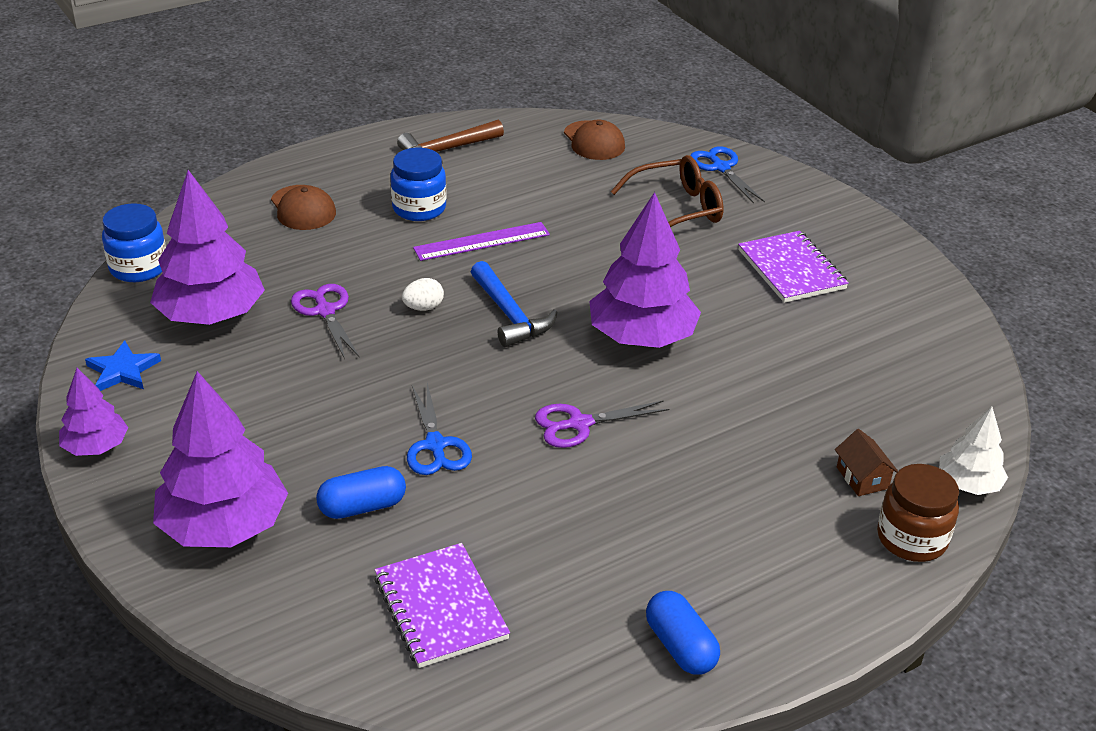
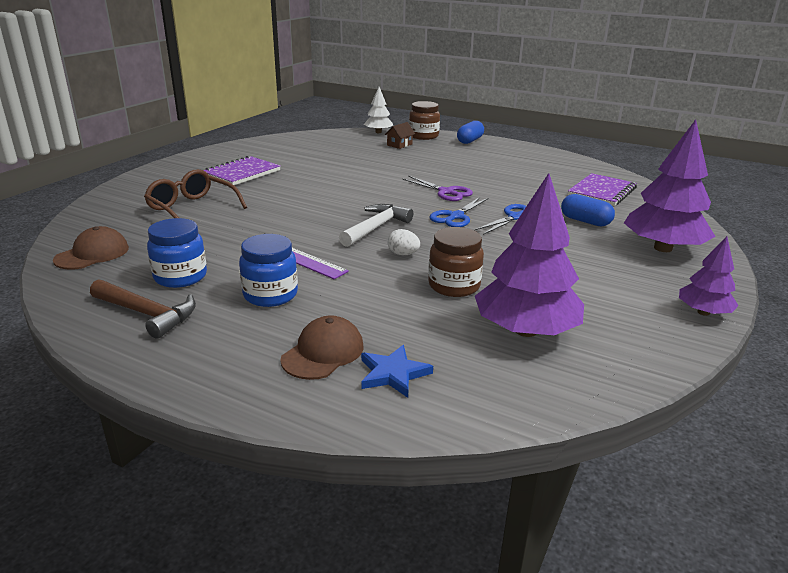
camera: 120 degrees left, 10 degrees down
blue star [85,341,161,391] -> blue star moved to [361,345,433,398]
blue jar [102,203,166,282] -> blue jar moved to [147,218,207,288]
purple scissors [291,284,360,359] -> brown jar [428,227,484,297]
blue hammer [471,261,557,347] -> white hammer [339,204,413,247]
purple tree [589,192,701,348] -> none
blue capsule [646,591,720,675] -> blue capsule moved to [457,121,484,144]
blue scissors [690,147,765,204] -> blue scissors moved to [429,197,489,227]

